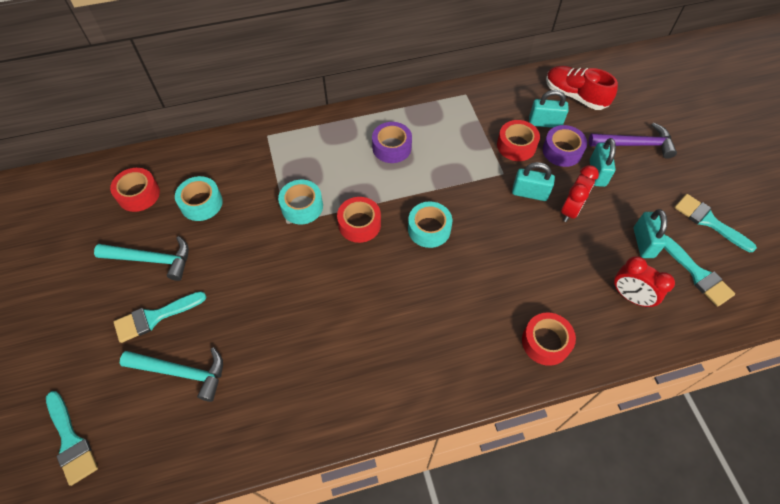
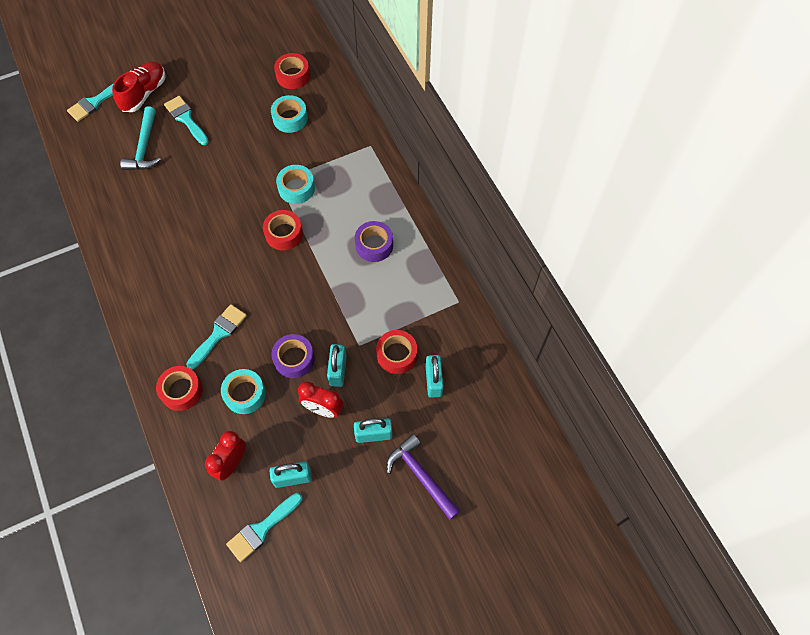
camera: 80 degrees right, 5 degrees up
turquoise hammer [94,236,189,281] -> none
turquoise tape [408,202,452,248] -> turquoise tape moved to [221,369,266,414]
purple tape [543,125,587,167] -> purple tape moved to [271,334,315,378]
red shoe [546,66,618,110] -> red shoe moved to [112,62,166,112]
purple hammer [589,122,677,159] -> purple hammer turned 150 degrees clockwise [386,434,460,520]
turquoise brush [674,194,757,252] -> turquoise brush moved to [186,304,247,370]

